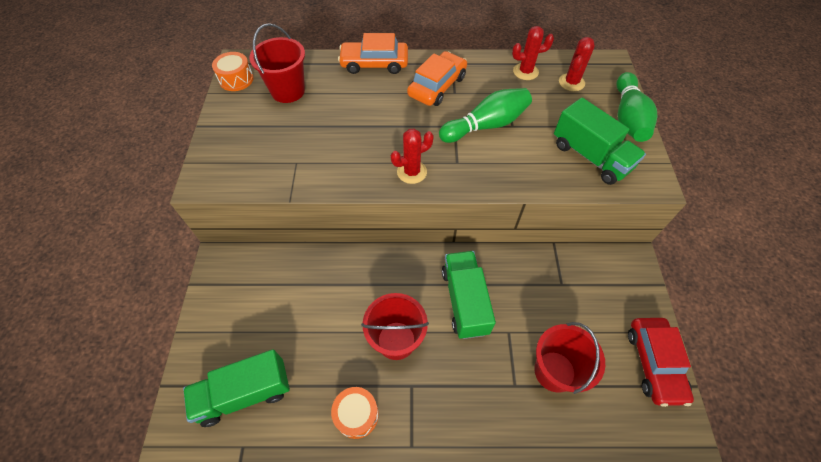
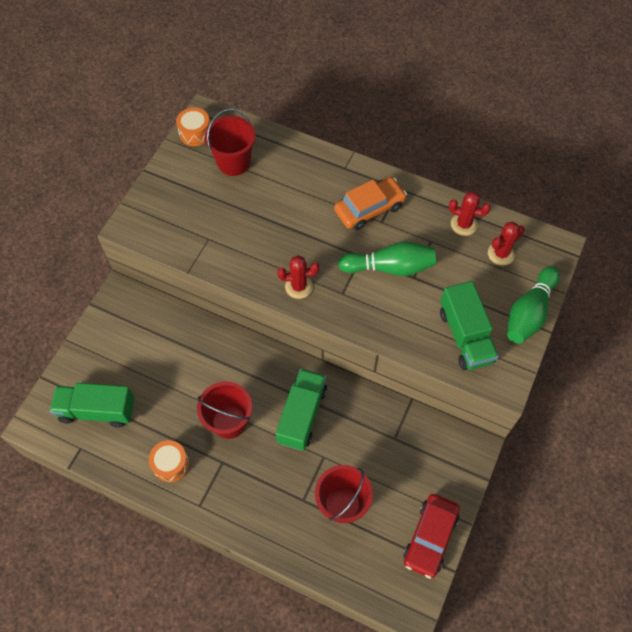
camera: 25 degrees right, 5 degrees up
orange car [338,33,408,74] -> none

